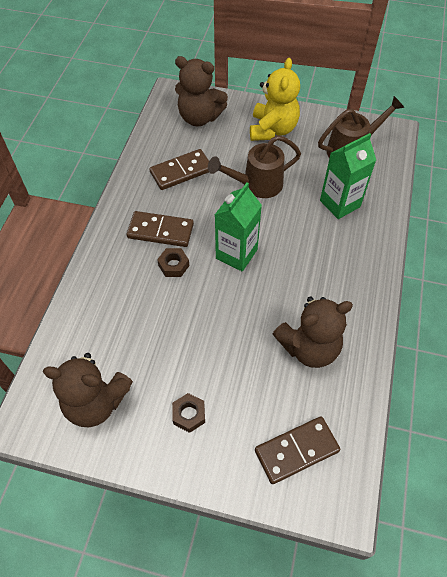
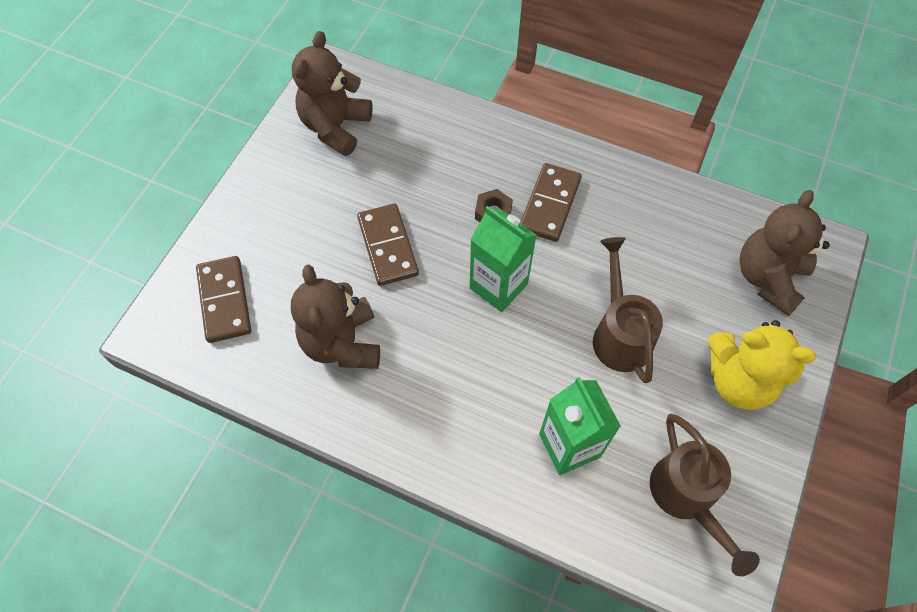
camera: 100 degrees right, 5 degrees up
brown domino [150,149,209,190] -> brown domino moved to [357,204,419,286]
brown nut [172,393,205,433] -> none

